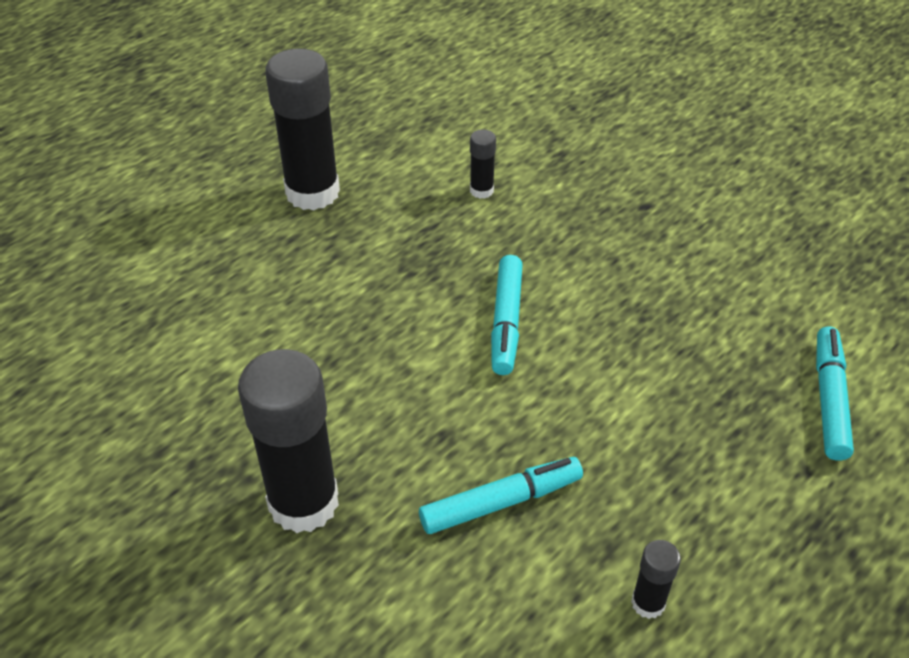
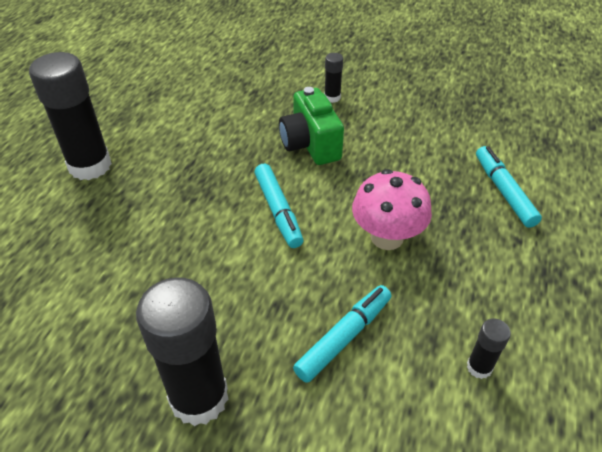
camera: 25 degrees left, 0 degrees up
black glue stick [470,129,496,199] -> black glue stick moved to [324,53,343,103]
none -> green camera [279,87,344,165]
none -> pink mushroom [352,169,432,250]

